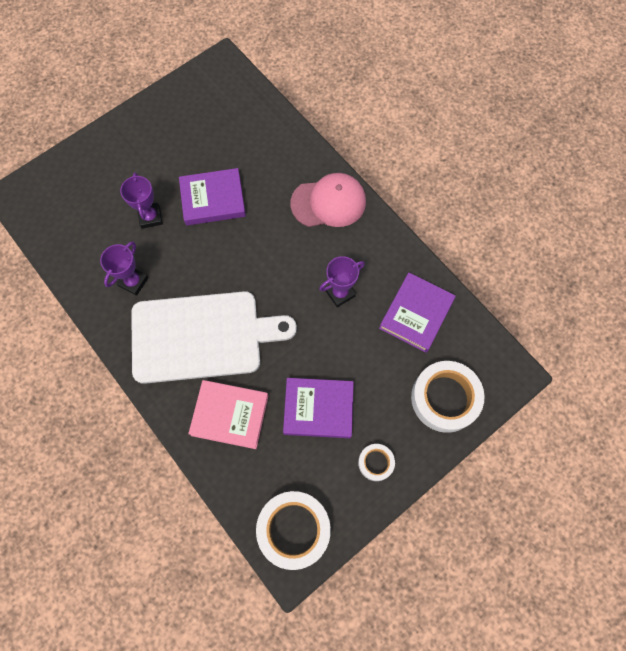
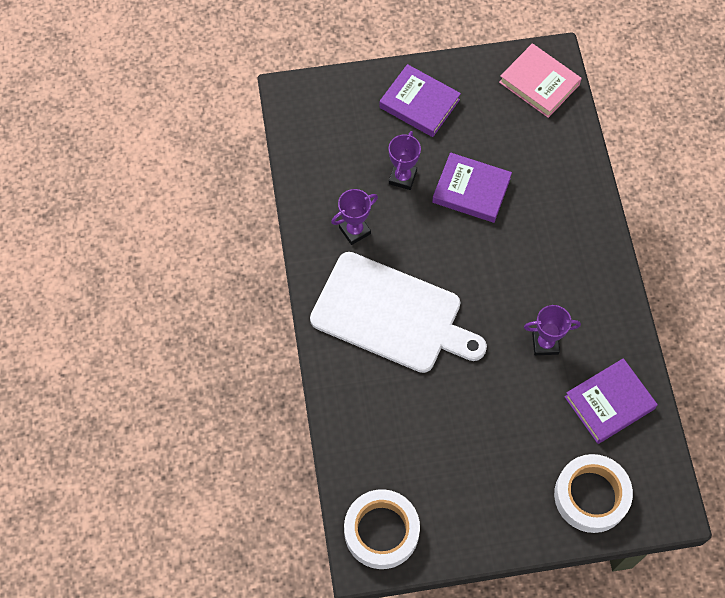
camera: 30 degrees right, 5 degrees down
pink book [188,380,268,449] -> pink book moved to [499,43,582,118]
purple book [283,378,354,438] -> purple book moved to [379,64,461,137]
pink cap [291,173,366,227] -> none
white tape [358,444,395,481] -> none

